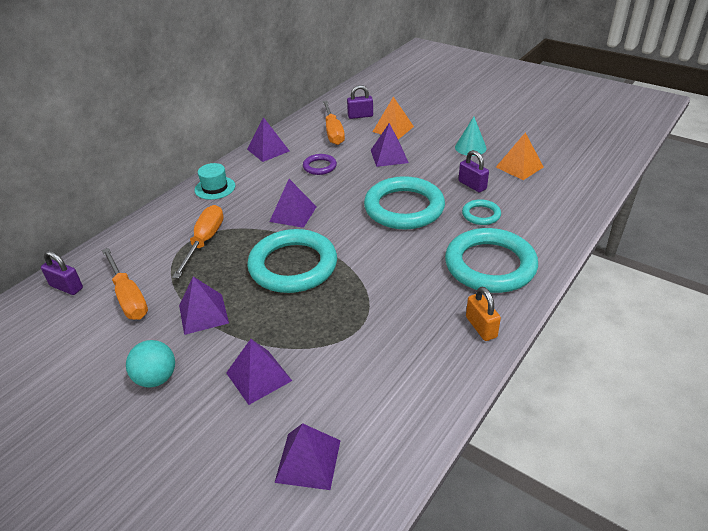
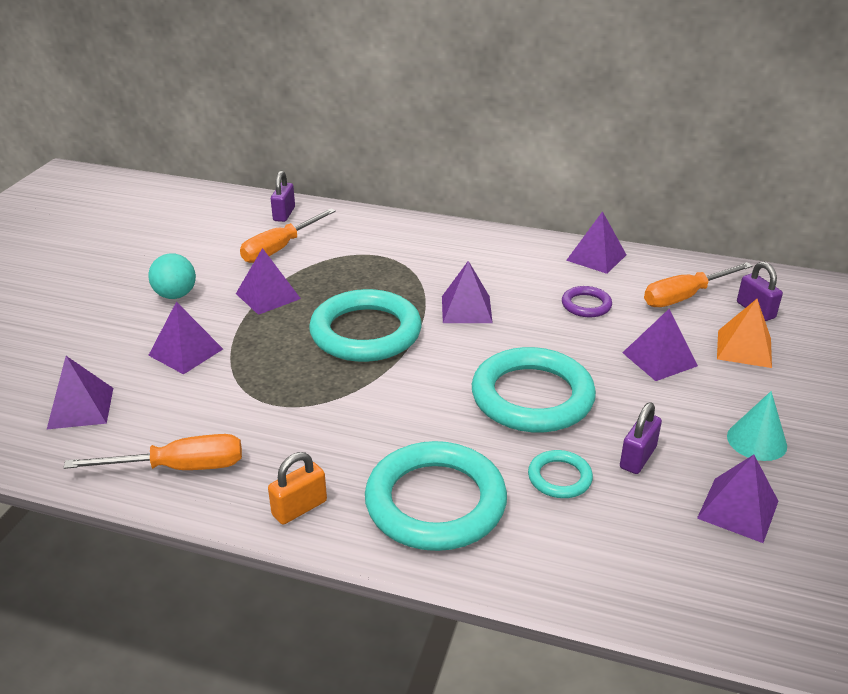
camera: 70 degrees right, 5 degrees down
orange screwdriver [172,205,224,279] -> orange screwdriver moved to [63,434,242,470]
turquoise hat [195,163,235,200] -> none
orange pyramid [496,133,543,180] -> purple pyramid [697,455,778,543]

